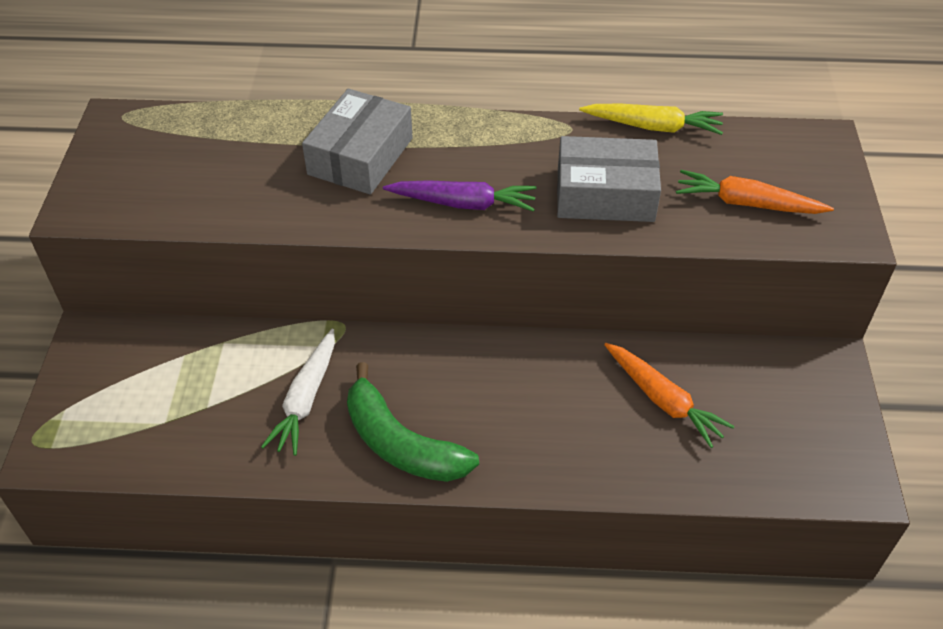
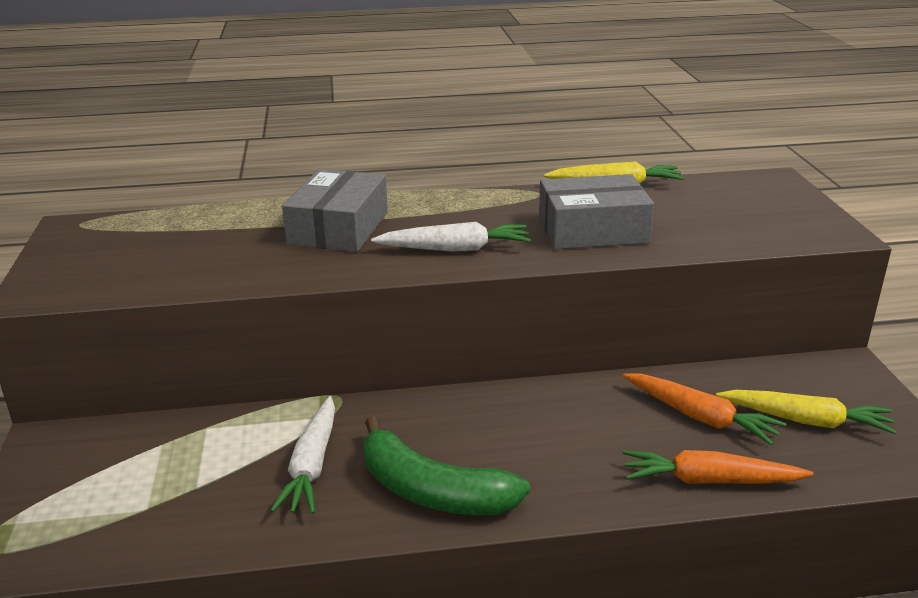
camera: 10 degrees left, 20 degrees down
purple carrot [383,180,536,212] -> white carrot [371,222,531,252]
orange carrot [676,170,834,214] -> orange carrot moved to [623,450,814,484]
none -> yellow carrot [716,390,897,434]

